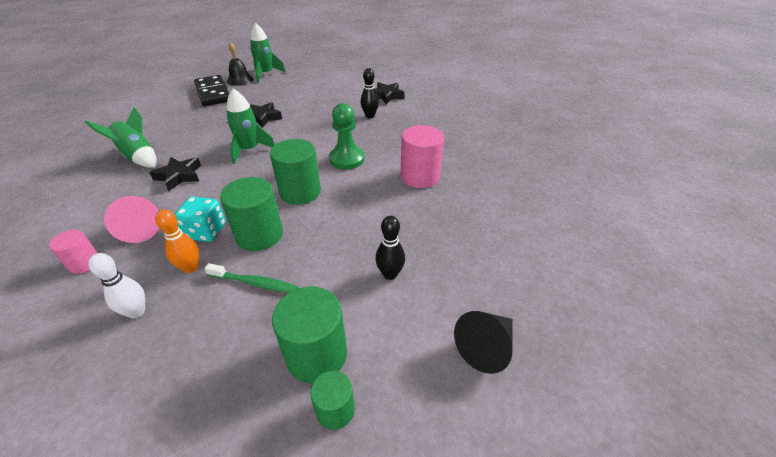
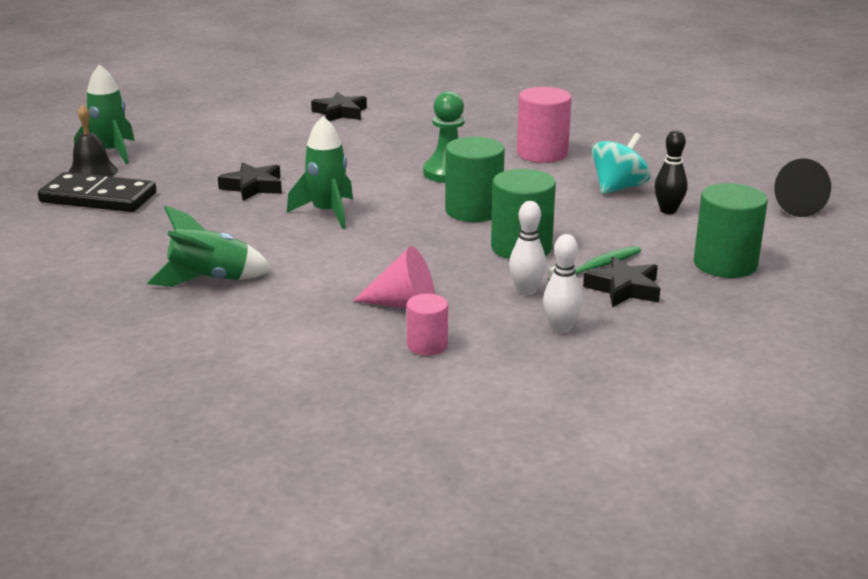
camera: 50 degrees left, 15 degrees down
black star [149,157,201,191] -> black star moved to [583,256,661,307]
orange bowling pin [155,210,199,273] -> white bowling pin [509,201,546,296]
turquoise dice [175,196,226,242] -> none
green cylinder [310,370,355,430] -> none
black bowling pin [361,68,379,118] -> none
none -> turquoise spinning top [592,133,651,194]

